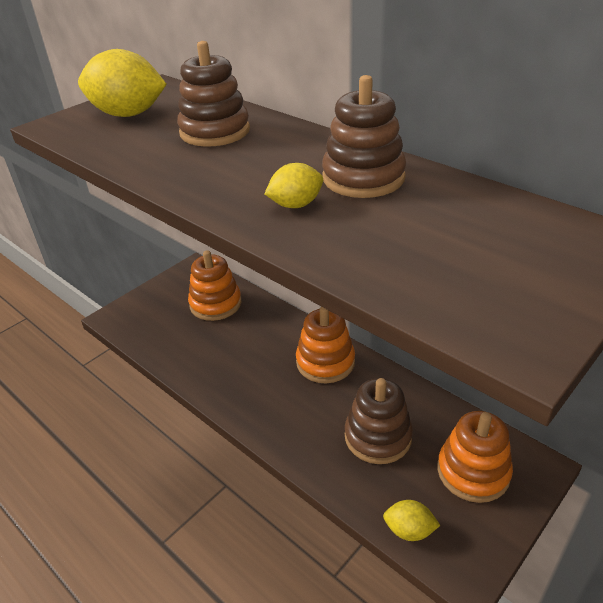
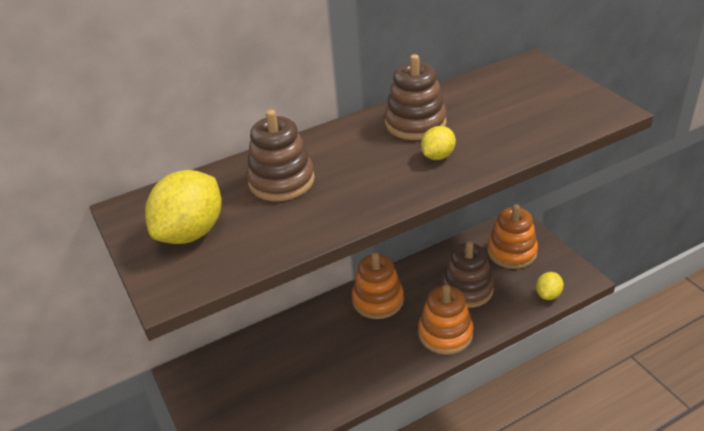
camera: 70 degrees left, 0 degrees up
orange stacking toy [188,250,241,321] -> orange stacking toy moved to [418,285,474,355]
yellow lemon [265,163,323,208] -> yellow lemon turned 45 degrees clockwise [421,126,456,160]

